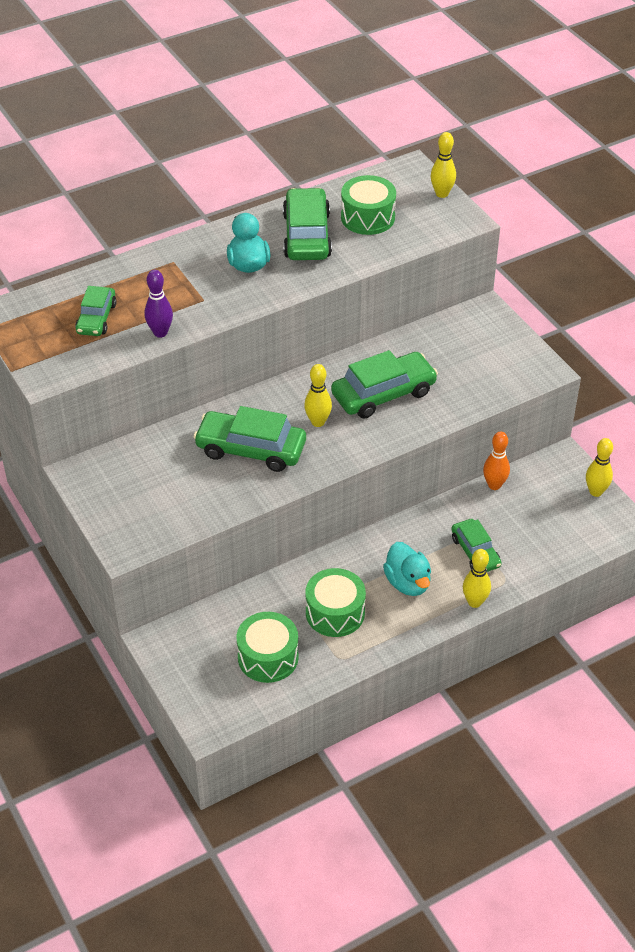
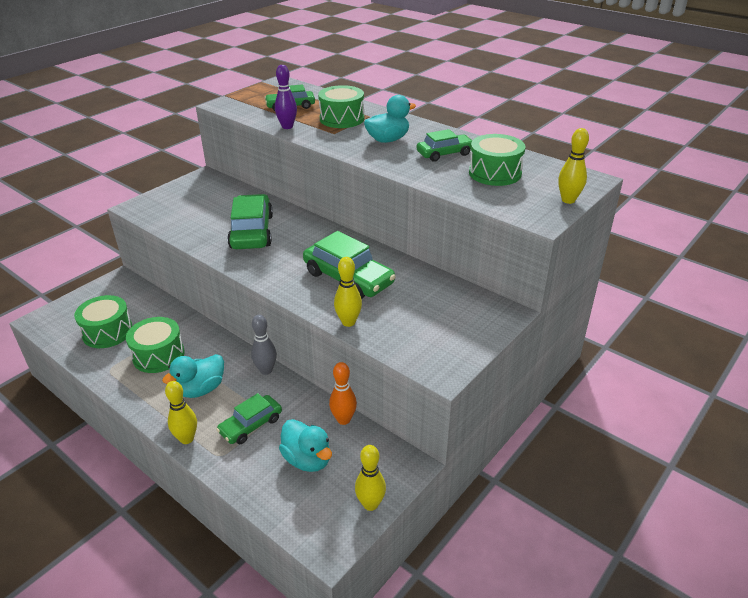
camera: 70 degrees right, 10 degrees down
green car [283,188,332,260] -> green car [416,129,472,162], size x0.62
yellow bowling pin [304,364,332,427] -> yellow bowling pin moved to [334,257,362,327]
none -> grey bowling pin [251,315,277,375]
none -> turquoise duck [279,419,332,472]
none -> green drum [318,85,364,128]

